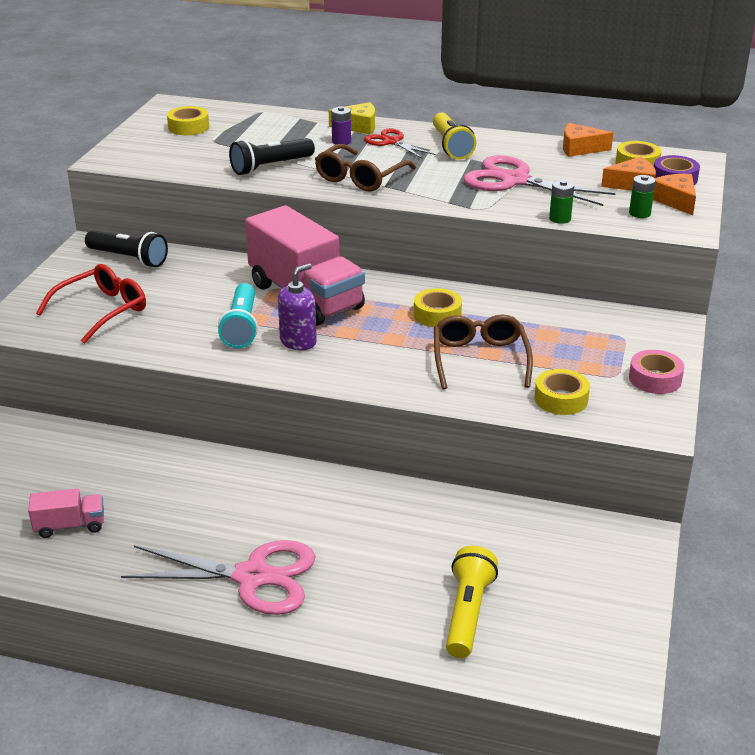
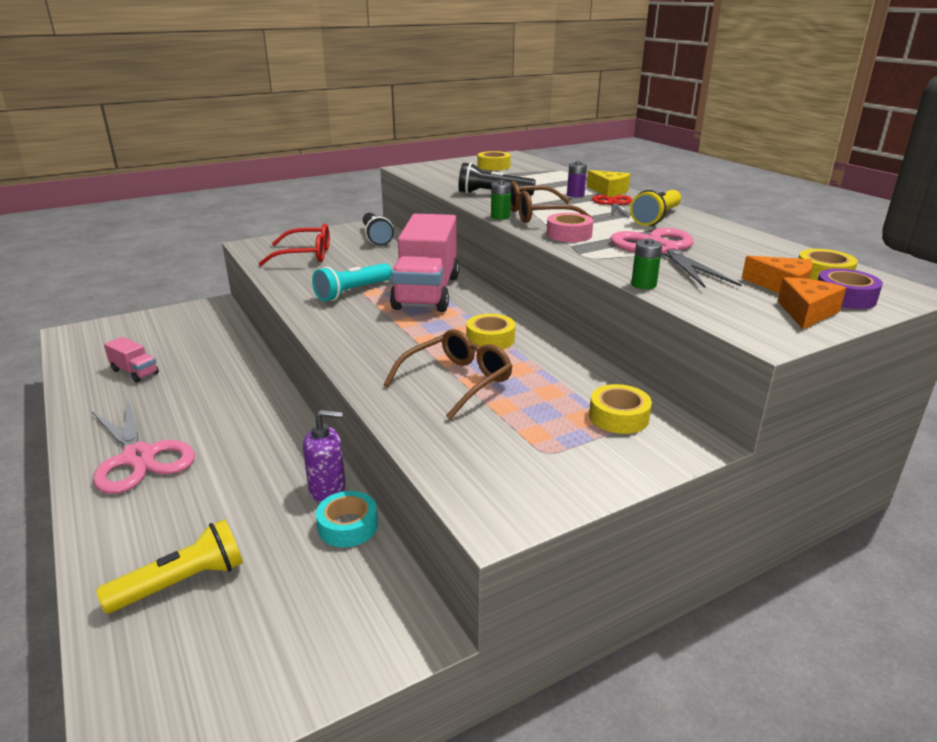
camera: 45 degrees right, 5 degrees down
purple soap dispenser [278,263,317,350] -> purple soap dispenser moved to [303,410,346,502]
yellow tape [535,369,590,415] -> yellow tape moved to [589,384,652,434]
orange cheese [563,123,613,157] -> none
green battery [629,175,656,218] -> green battery moved to [491,180,511,220]
pink tape [629,350,684,394] -> pink tape moved to [547,213,593,242]
none -> turquoise tape [316,491,378,547]

